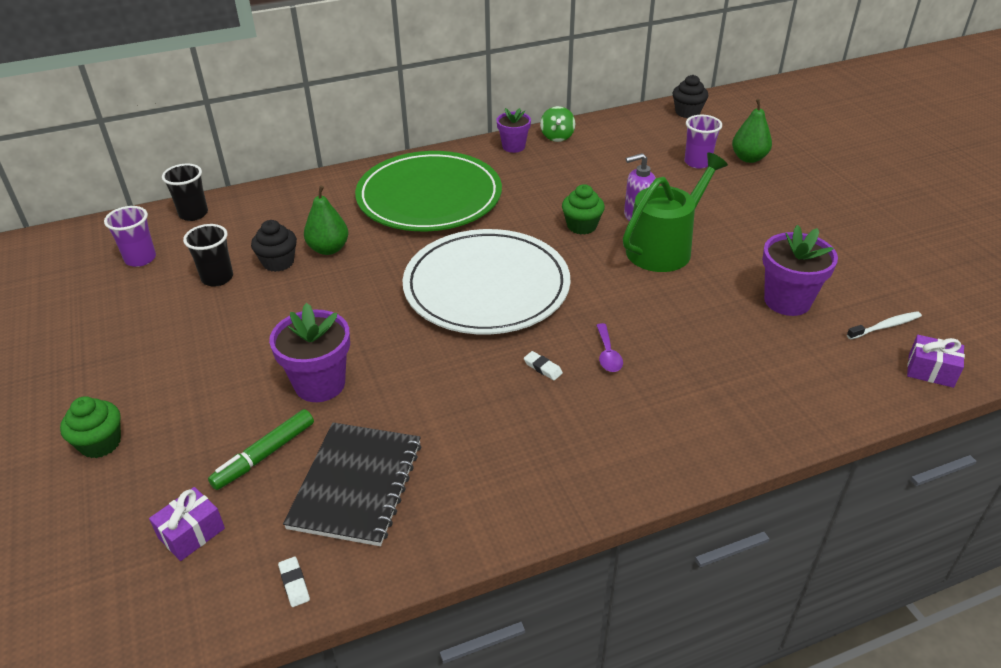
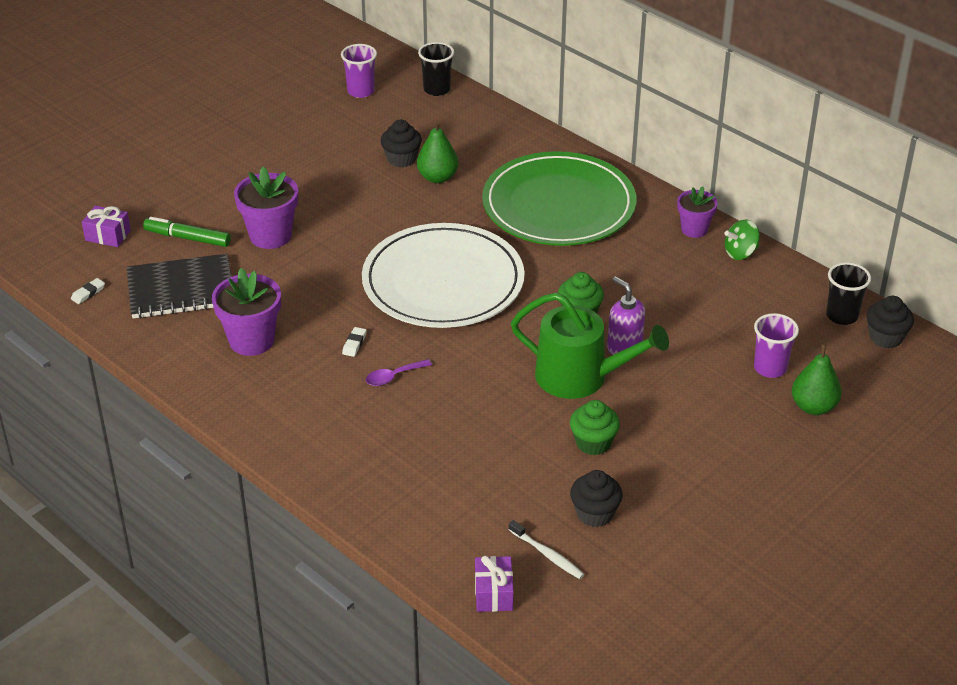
camera: 65 degrees right, 0 degrees up
green cupcake [60,396,121,458] -> green cupcake moved to [570,400,620,455]
black cup [183,224,233,287] -> black cup moved to [826,262,871,325]
purple flower pot [762,225,838,316] -> purple flower pot moved to [212,268,281,356]
none -> black cupcake [570,470,623,527]

